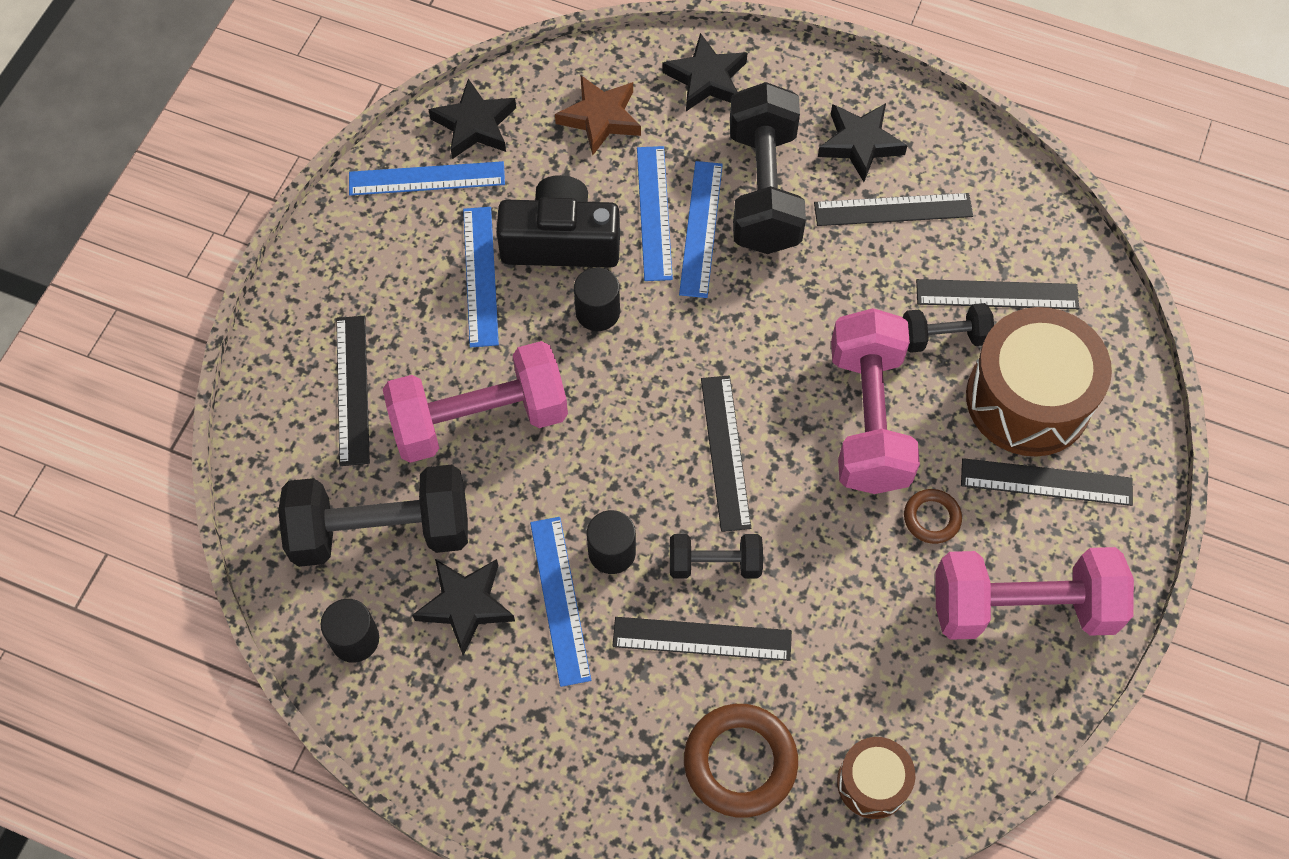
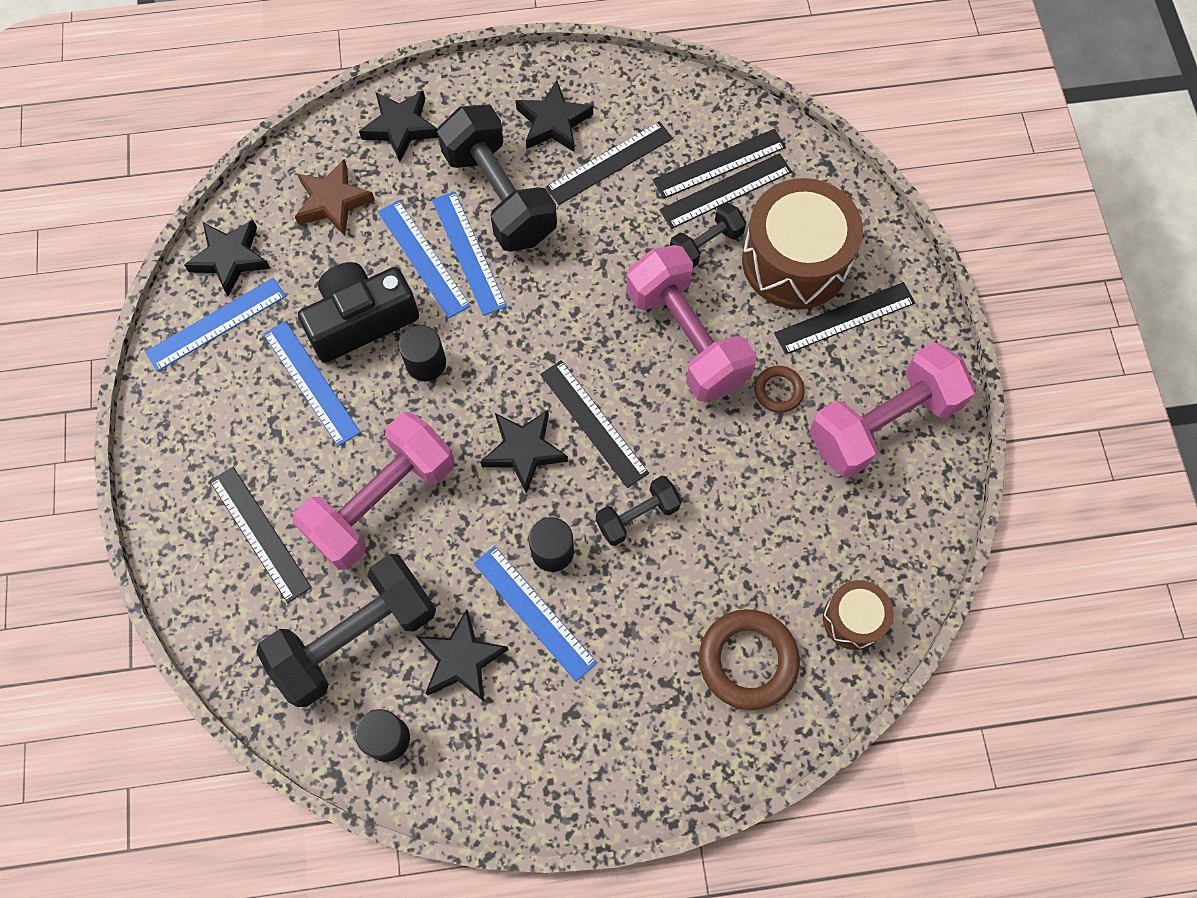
camera: 30 degrees left, 5 degrees up
black ruler [612,617,792,661] -> black ruler moved to [653,129,786,199]
none -> black star [480,410,568,494]

